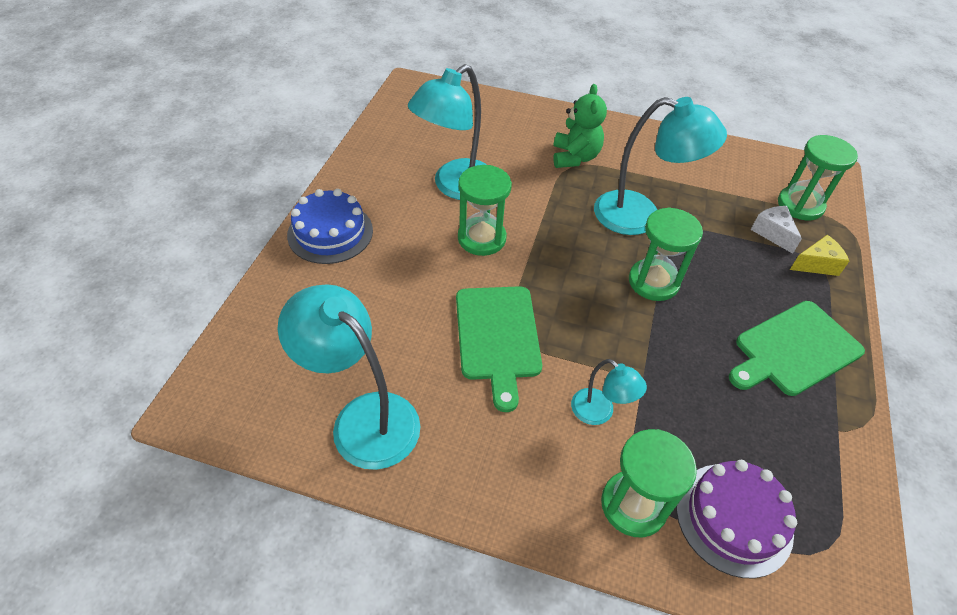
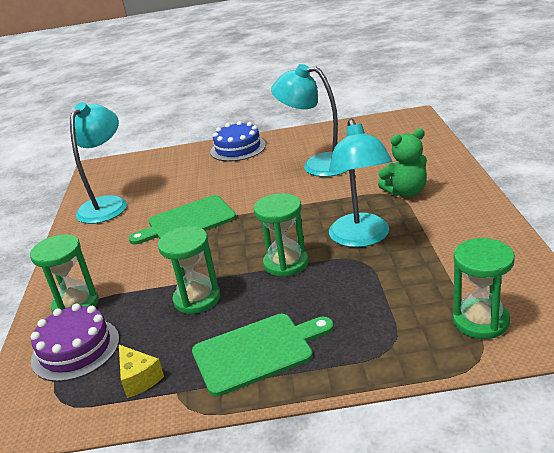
camera: 75 degrees right, 20 degrees down
green hourglass [458,165,512,256] -> green hourglass moved to [158,226,220,314]
turquoise lamp [571,359,647,425] -> none
green cutting board [729,301,865,396] -> green cutting board turned 120 degrees clockwise [192,314,334,397]
white cheese [751,206,802,254] -> none
yellow cheese [790,235,849,276] -> yellow cheese moved to [119,345,164,398]

